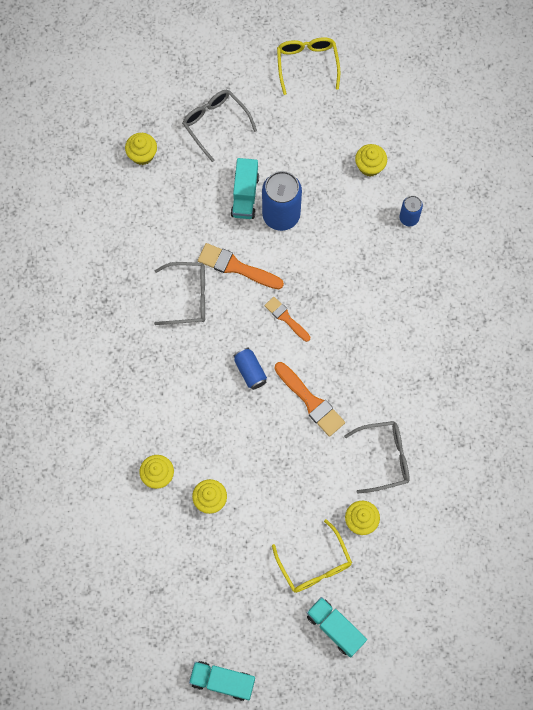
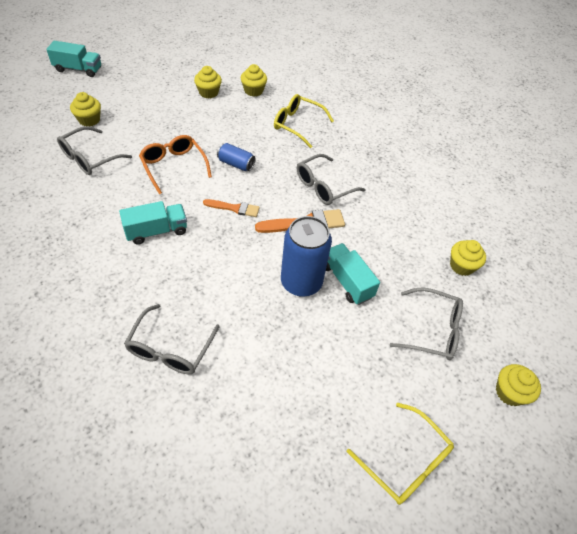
camera: 140 degrees right, 20 degrees down
turquoise truck [189,661,255,701] -> turquoise truck moved to [119,201,187,245]
yellow glasses [272,519,352,593] -> yellow glasses moved to [274,94,334,148]
orange brush [275,362,345,437] -> orange glasses [139,135,212,194]
yellow cupcake [355,144,387,177] -> yellow cupcake moved to [496,364,541,406]
blue can [399,196,423,226] -> grey glasses [124,304,220,374]

